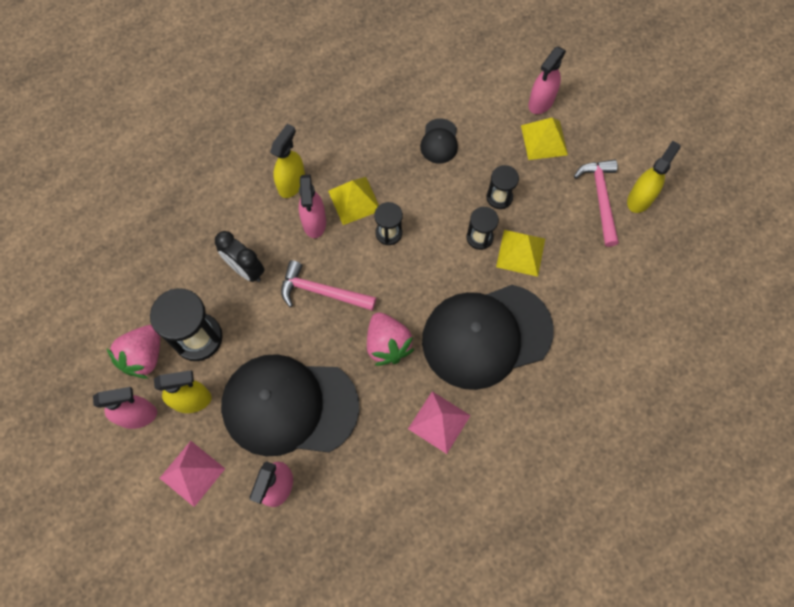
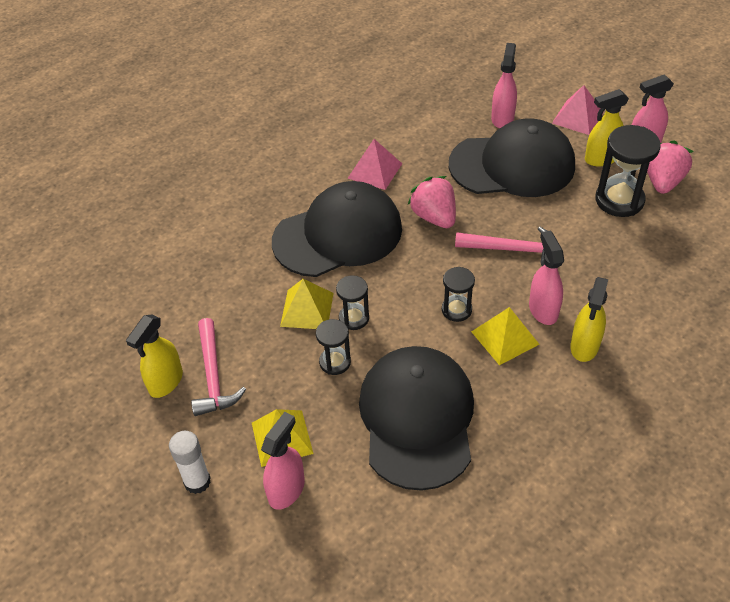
camera: 175 degrees right, 20 degrees down
black clock [215,231,265,282] -> none
black cap [420,118,458,164] -> black cap [359,346,474,491], size x2.39
none -> white glue stick [169,431,211,494]

